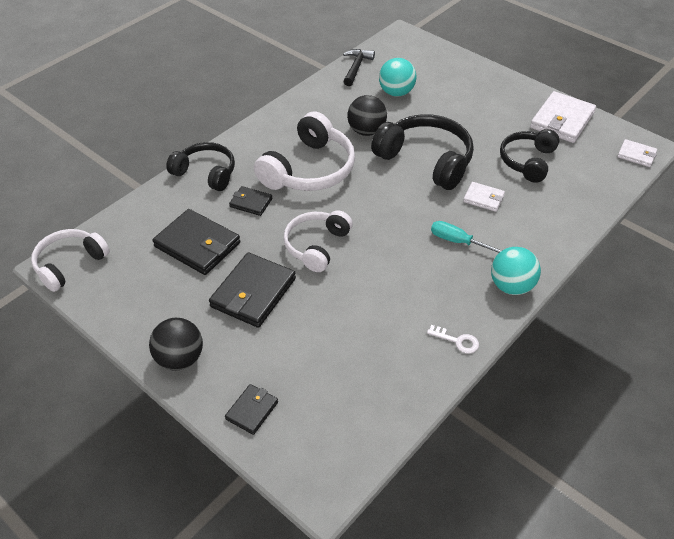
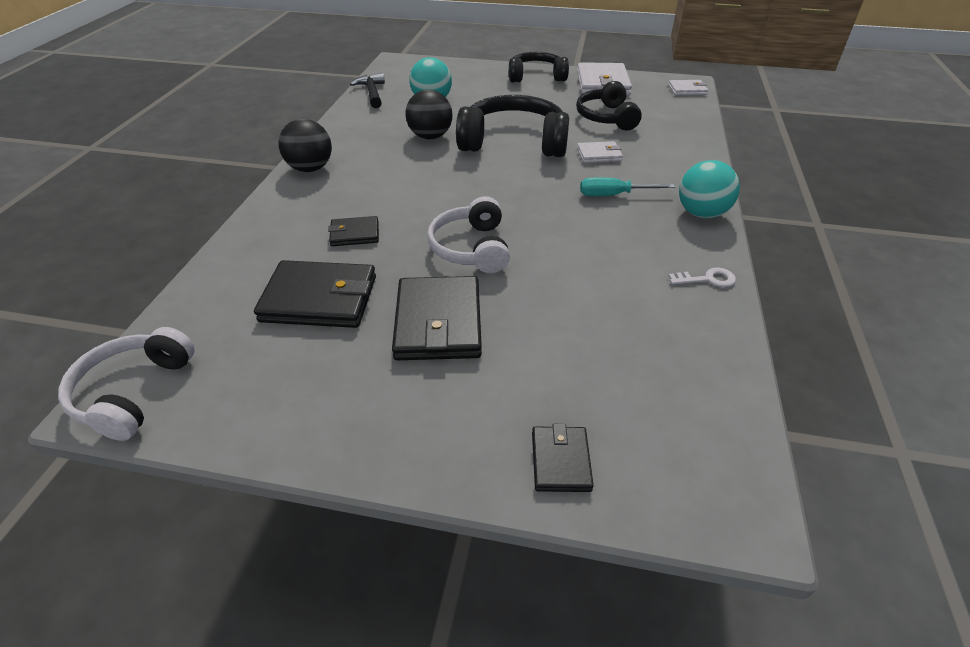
camera: 30 degrees left, 5 degrees down
black ball [149,318,203,370] -> black ball moved to [278,119,332,172]
black headphones [166,142,235,191] -> black headphones moved to [509,52,569,83]
white headphones [254,112,355,191] -> none

